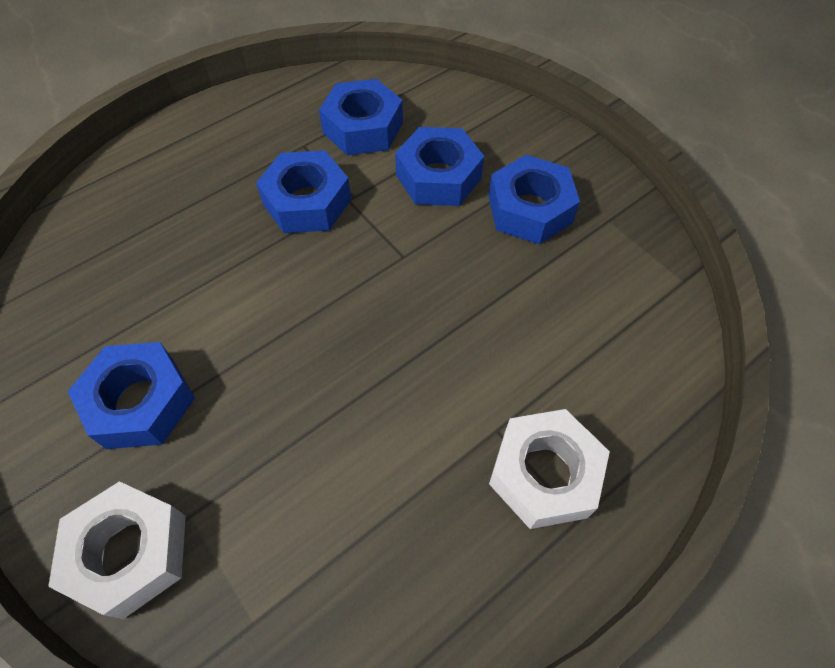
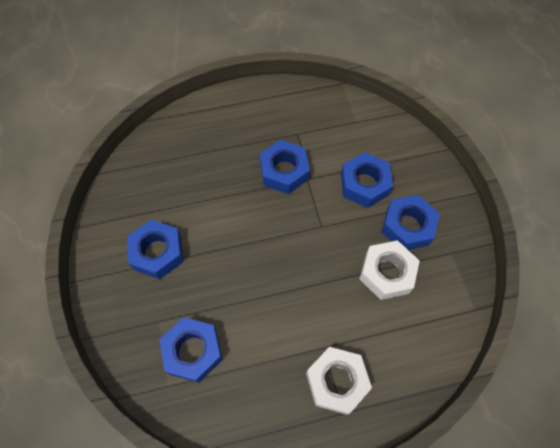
camera: 25 degrees right, 5 degrees up
white nut [48,481,186,619] -> white nut moved to [360,240,420,300]
blue nut [319,79,403,155] -> blue nut moved to [159,317,223,383]

